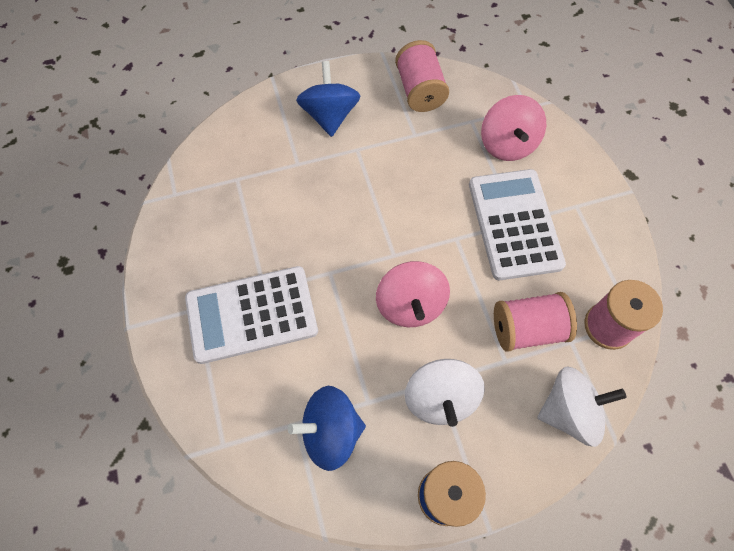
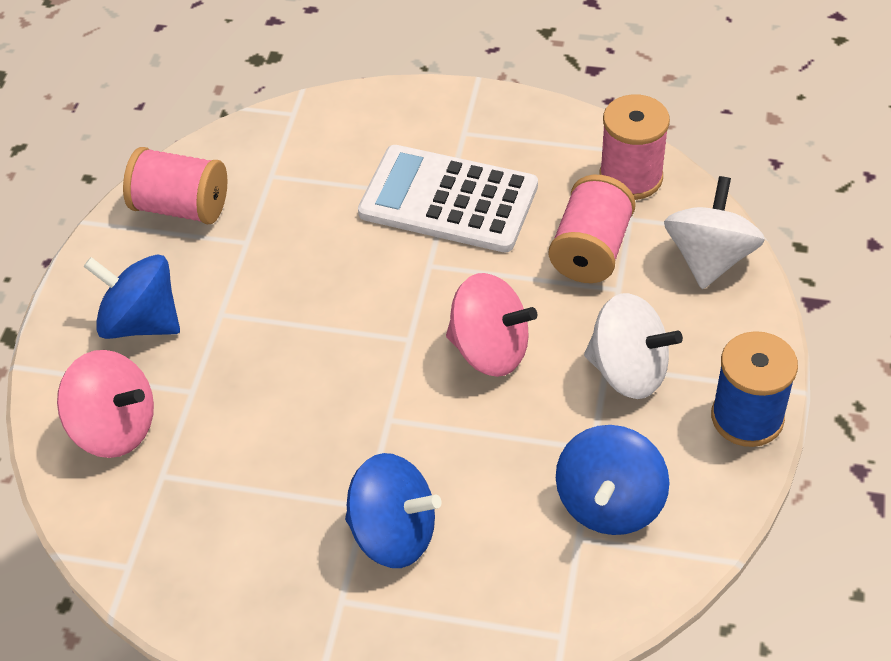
camera: 60 degrees left, 15 degrees down
white calculator [185,266,318,364] -> blue spinning top [345,453,441,568]
pink spinning top [481,95,546,161] -> pink spinning top moved to [57,350,154,458]

